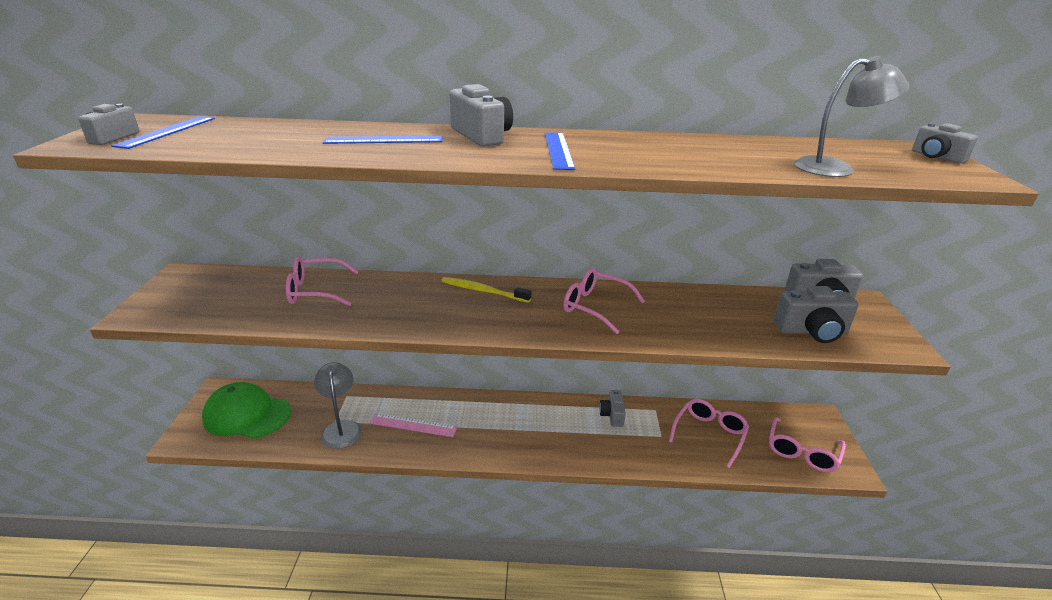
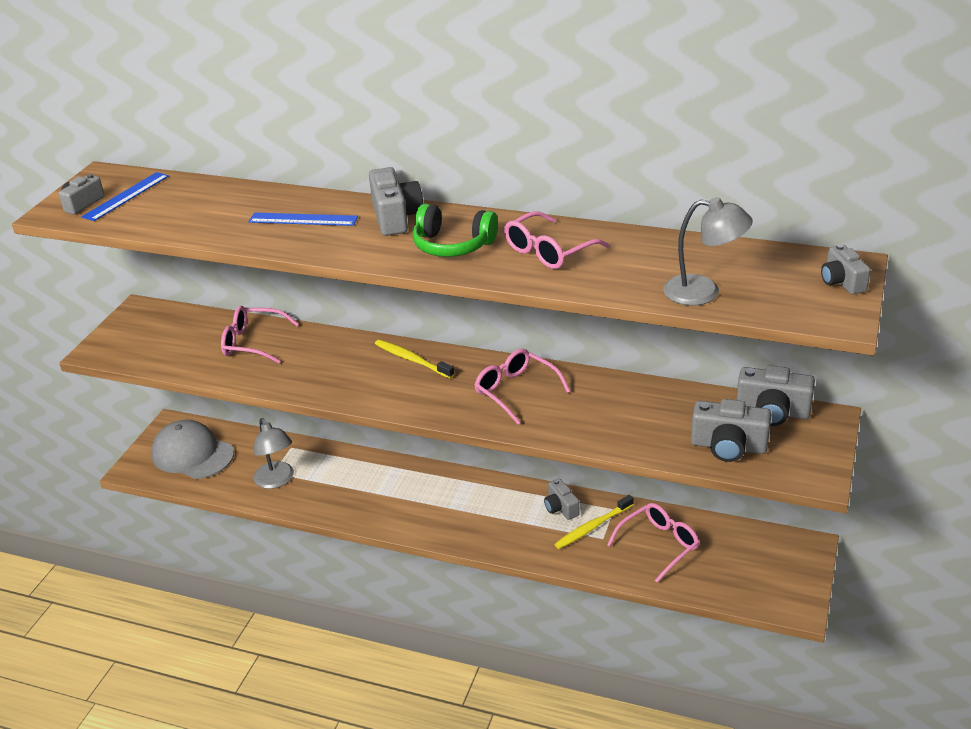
camera: 20 degrees right, 5 degrees up
green cap [202,382,291,439] -> grey cap [151,420,234,479]
grey lamp [314,362,362,449] -> grey lamp turned 150 degrees clockwise [253,418,294,489]
pink ruler [369,413,457,437] -> none
blue ruler [545,132,575,170] -> green headphones [413,204,498,257]
grey camera [599,390,626,427] -> grey camera turned 45 degrees counterclockwise [544,479,579,520]
pink glasses [769,417,846,472] -> pink glasses moved to [504,211,609,269]
none -> yellow toothbrush [555,495,634,549]

